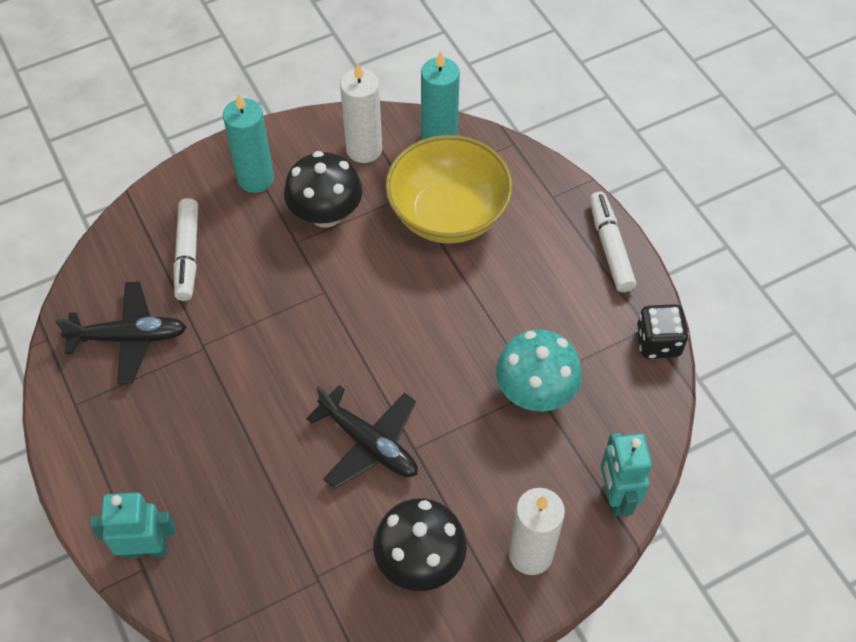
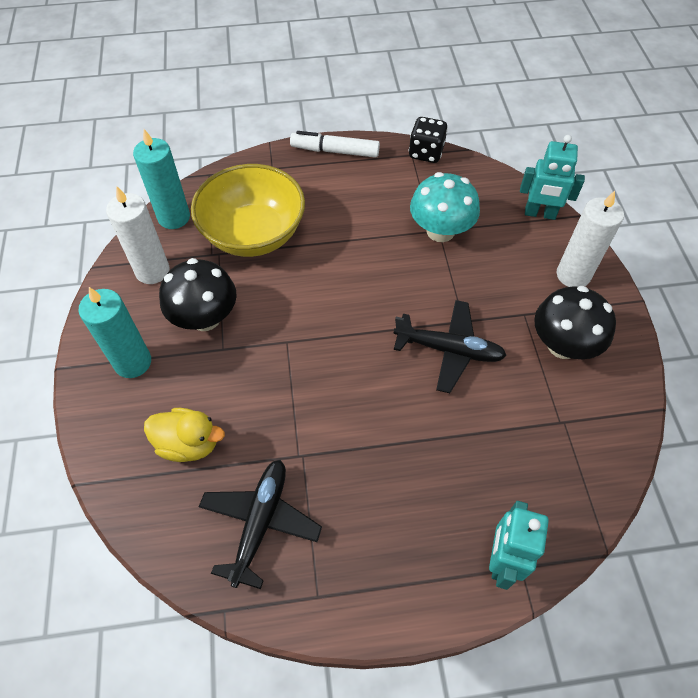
camera: 70 degrees left, 0 degrees up
white marker [173,198,198,301] -> yellow duck [144,408,225,462]
black plane [306,385,418,489] -> black plane turned 45 degrees clockwise [393,300,507,393]

